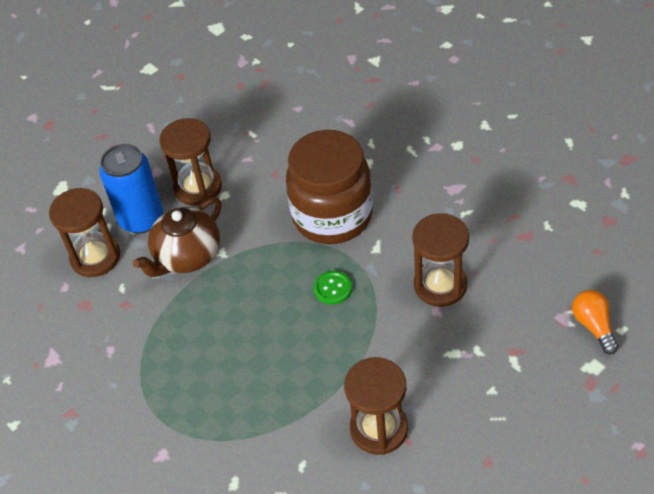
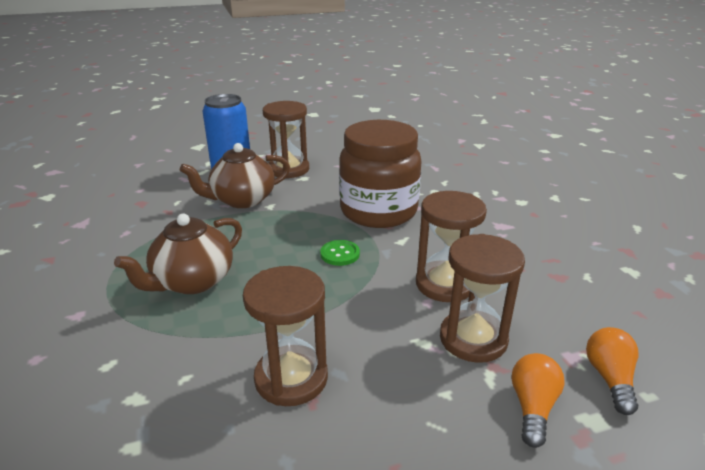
camera: 20 degrees right, 20 degrees down
brown hourglass [49,188,120,277] -> brown hourglass moved to [440,234,525,363]
none -> brown teapot [114,213,242,294]
none -> orange light bulb [512,353,564,448]

